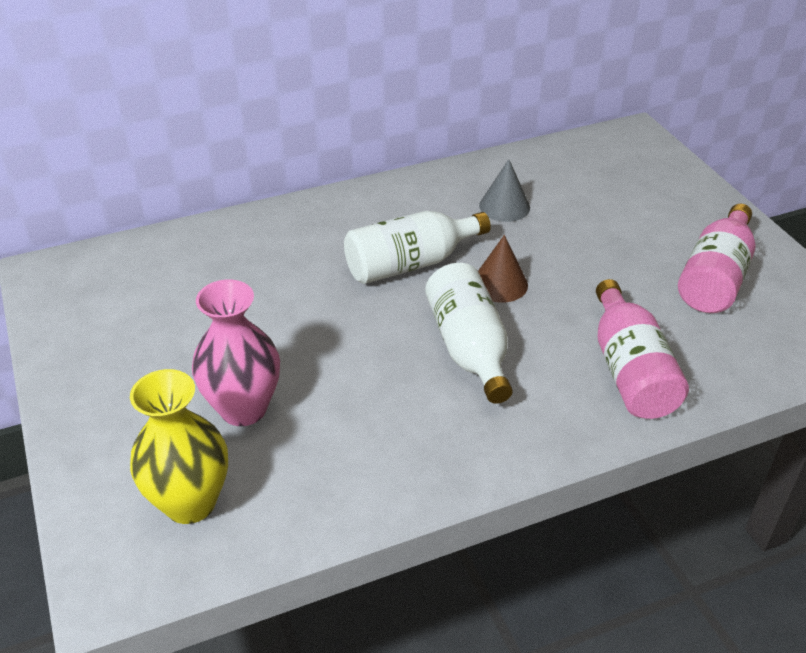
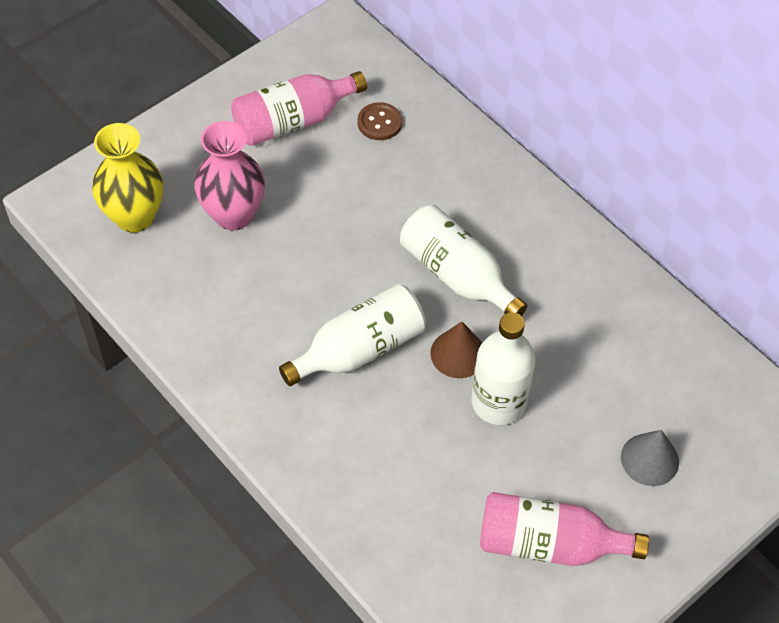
camera: 70 degrees right, 15 degrees up
grey cone [479,159,530,222] -> grey cone moved to [621,430,679,486]
pink bottle [596,279,689,419] -> pink bottle moved to [231,71,367,146]
none -> brown button [358,102,402,140]
none -> white bottle [472,312,536,425]

